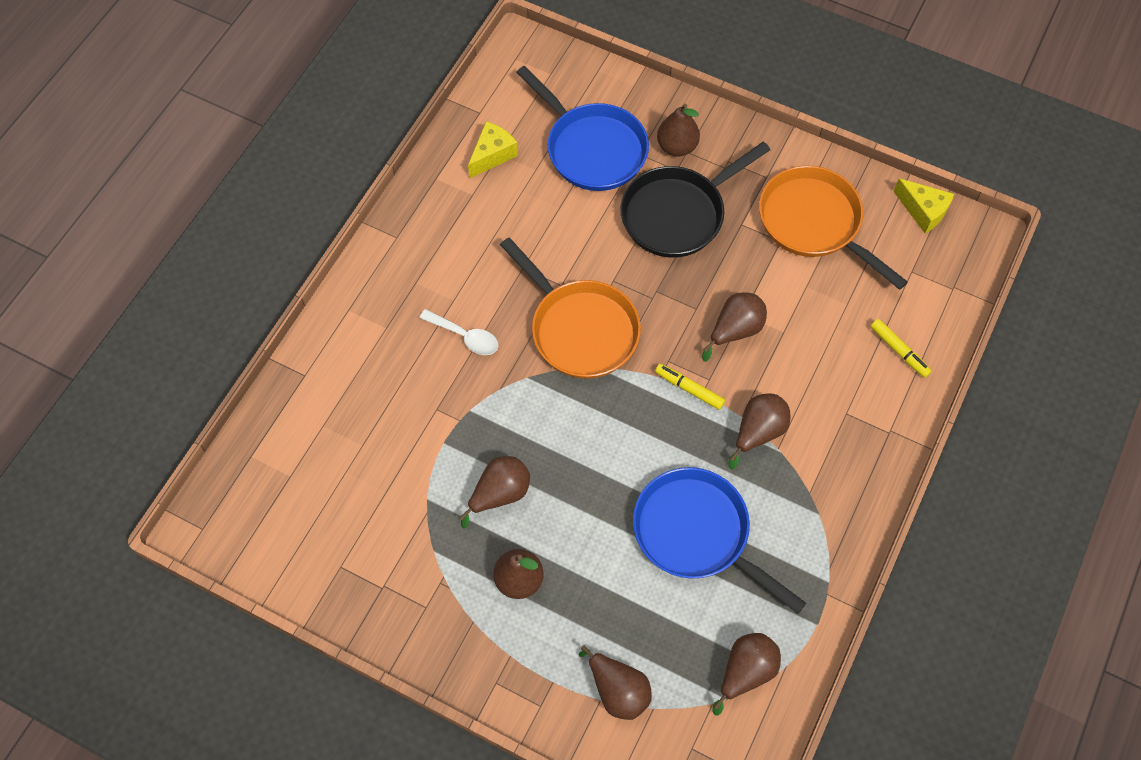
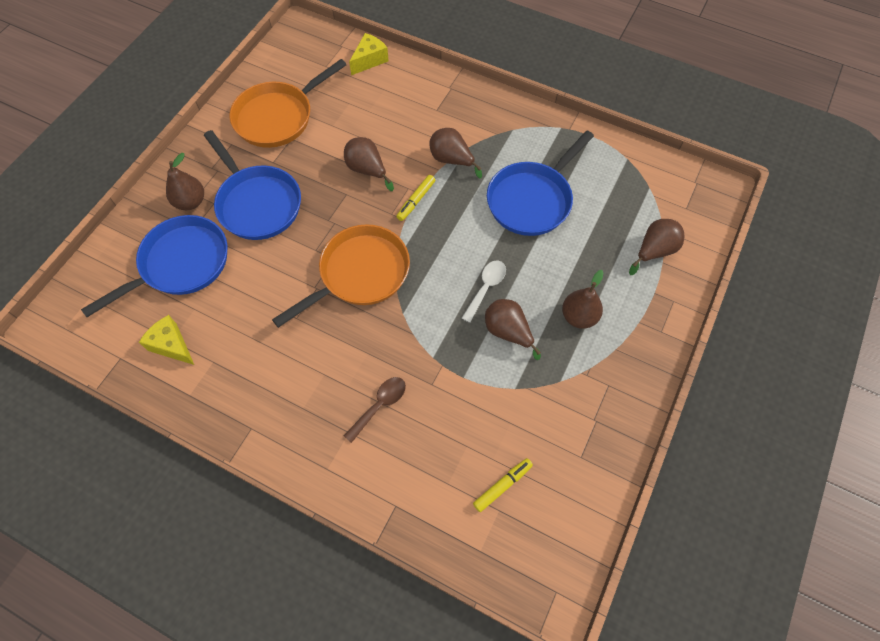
camera: 90 degrees left, 0 degrees up
white spoon [419,309,498,355] -> white spoon moved to [462,260,506,323]
black pan [620,142,770,258] -> blue pan [204,130,301,240]
brown pear [712,633,781,716] -> none
yellow marker [871,319,932,378] -> yellow marker moved to [473,458,533,512]
yellow cheese [893,178,954,233] -> yellow cheese moved to [349,33,389,75]
none -> brown spoon [344,377,406,443]

